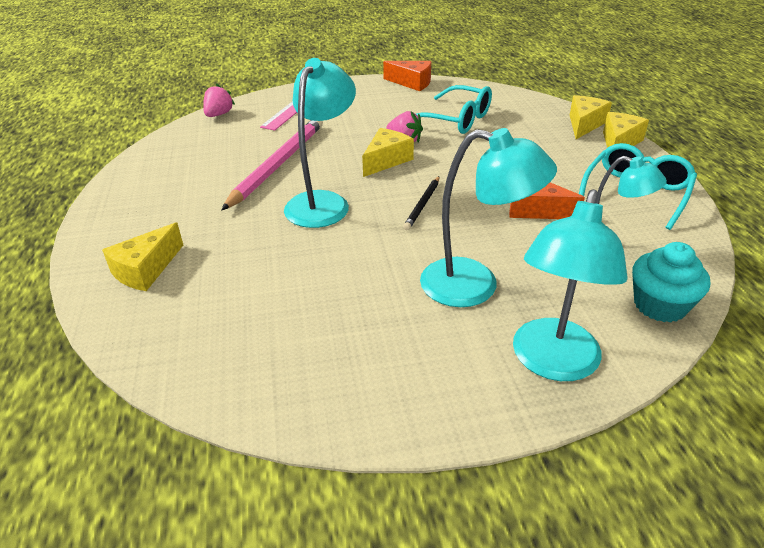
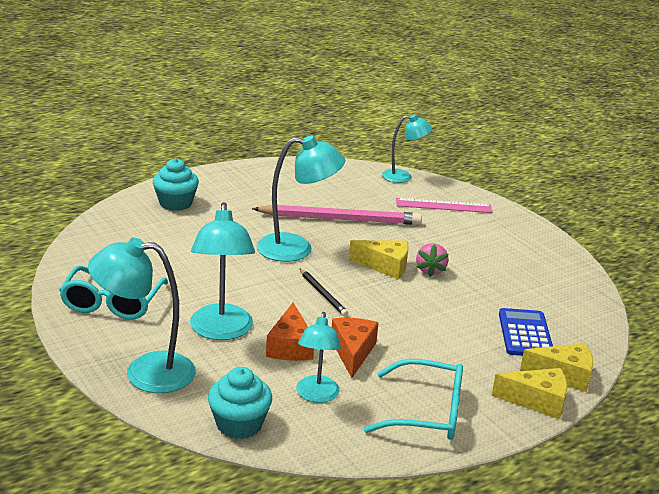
camera: 65 degrees right, 10 degrees down
yellow cheese [102,222,183,291] -> turquoise cupcake [153,158,199,211]
pink strawberry [203,84,235,117] -> turquoise lamp [382,114,432,183]
orange cheese [383,61,431,91] -> orange cheese moved to [266,302,314,361]
black pencil [403,176,439,230] -> black pencil turned 120 degrees counterclockwise [299,268,348,316]
turquoise glasses [416,85,492,134] -> turquoise glasses moved to [59,266,168,320]
none -> blue calculator [499,308,553,356]

